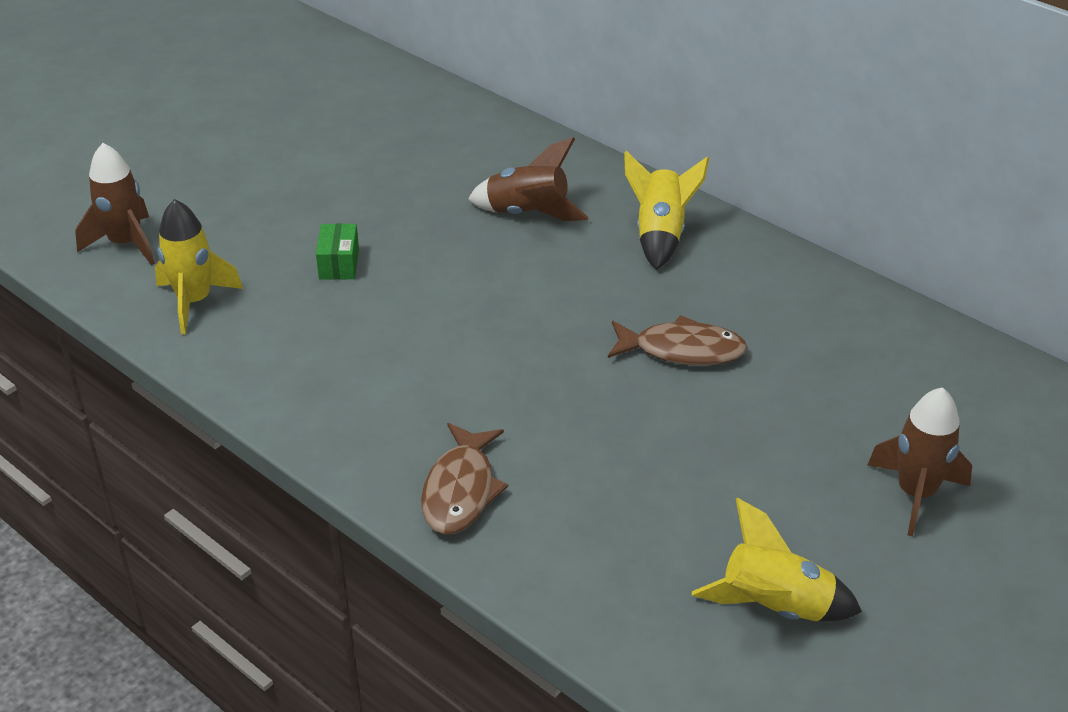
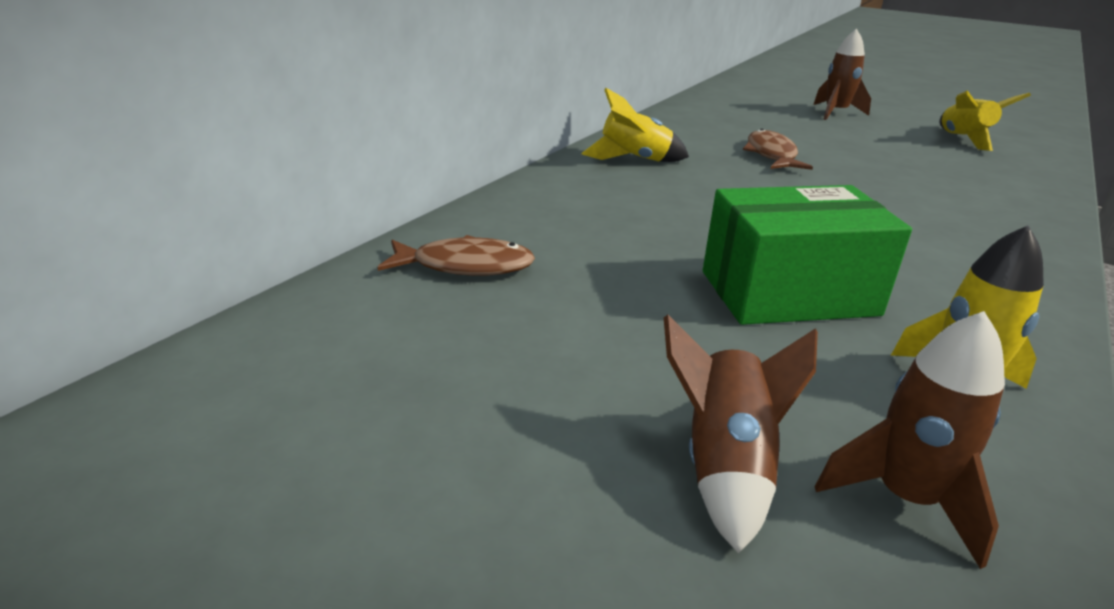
camera: 100 degrees left, 10 degrees down
green box [316,224,359,280] -> green box [703,185,912,325], size x2.41
brown fish [421,423,508,535] -> brown fish moved to [378,235,535,276]
brown rocket [468,137,589,221] -> brown rocket moved to [664,315,818,554]

